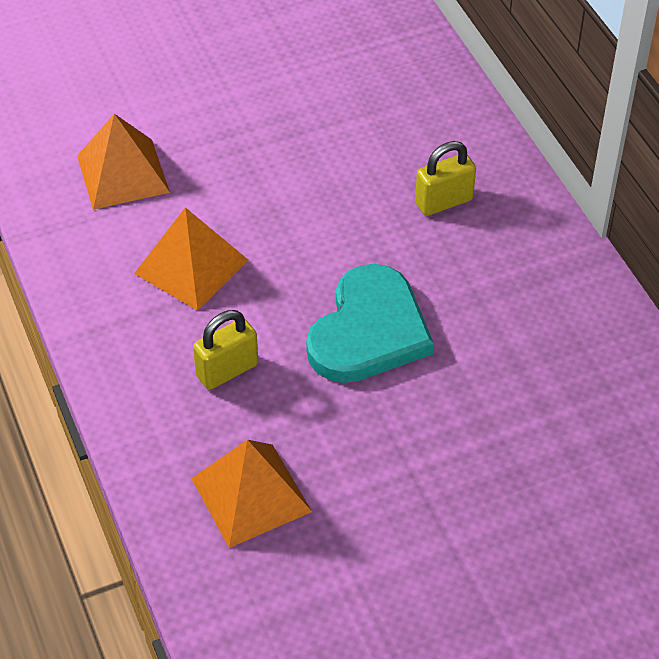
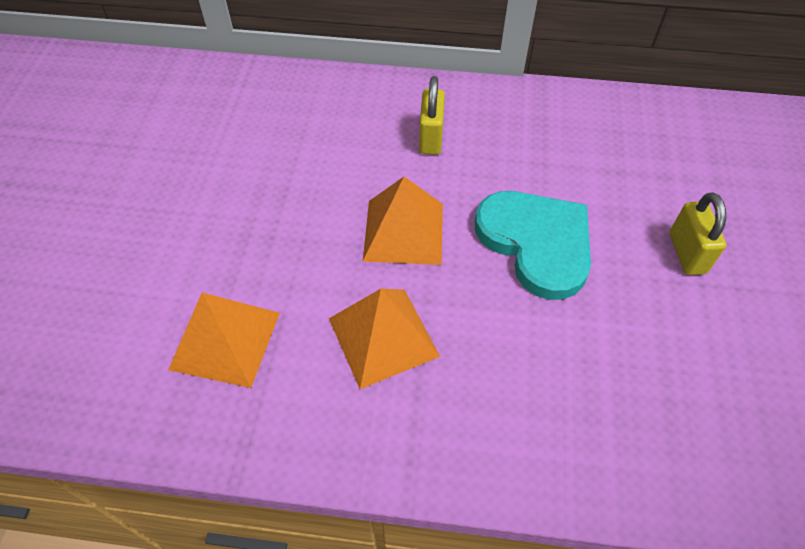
camera: 60 degrees left, 5 degrees up
orange pyramid [191,440,312,548] -> orange pyramid moved to [363,177,443,265]
yellow padlock [193,310,258,390] -> yellow padlock moved to [669,192,726,275]

